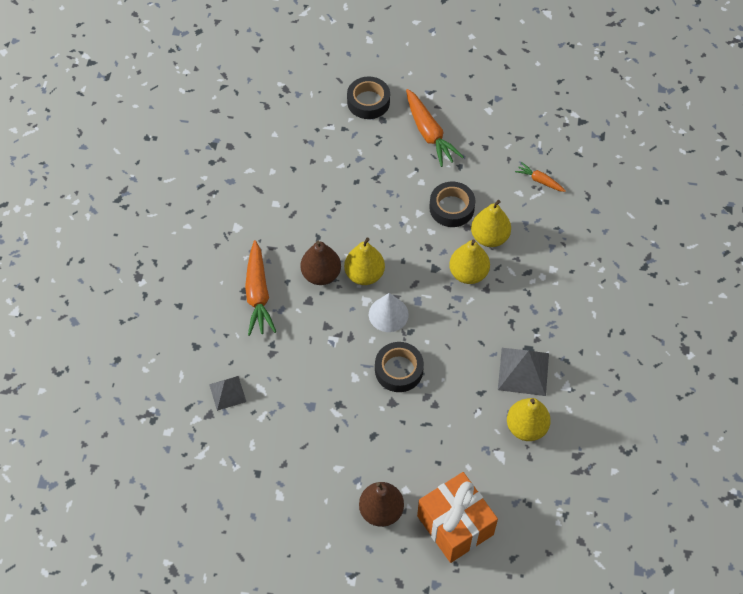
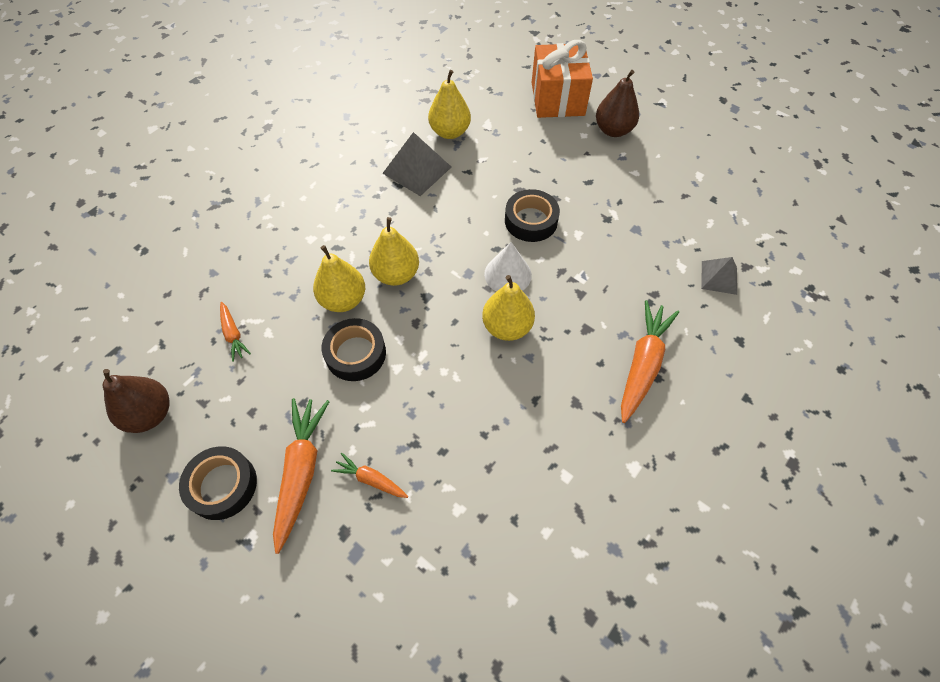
camera: 150 degrees left, 0 degrees up
brown pear [300,241,341,285] -> brown pear moved to [103,369,170,433]
black tape [347,77,390,119] -> black tape moved to [179,446,257,520]
none -> orange carrot [331,453,408,498]

